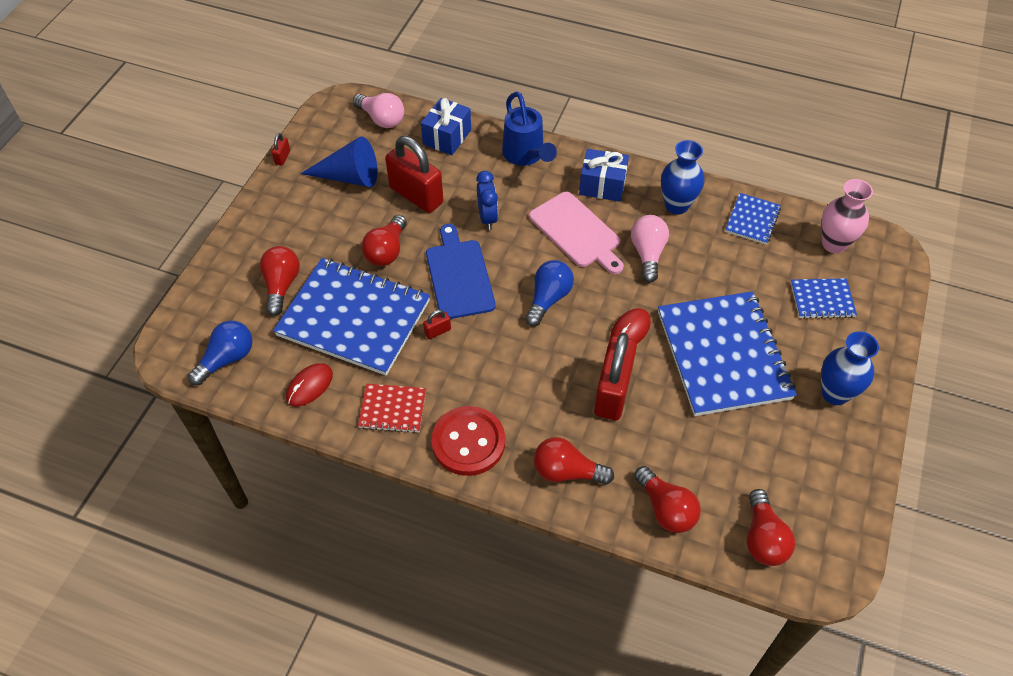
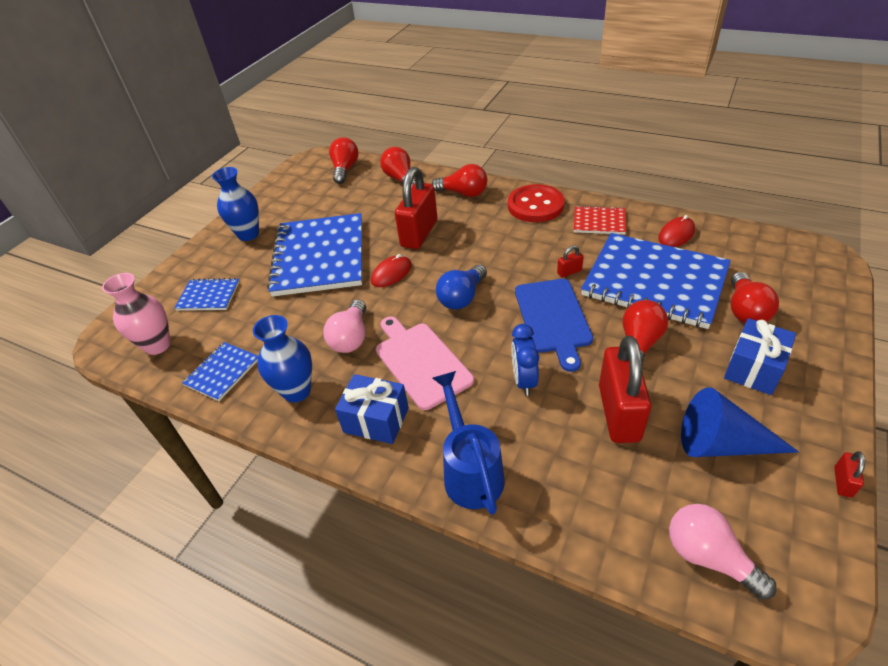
camera: 170 degrees left, 10 degrees down
blue light bulb [188,321,253,385] -> none
red padlock [385,136,443,213] -> red padlock turned 45 degrees clockwise [599,335,651,443]
blue gift [421,98,471,155] -> blue gift moved to [724,318,796,395]

